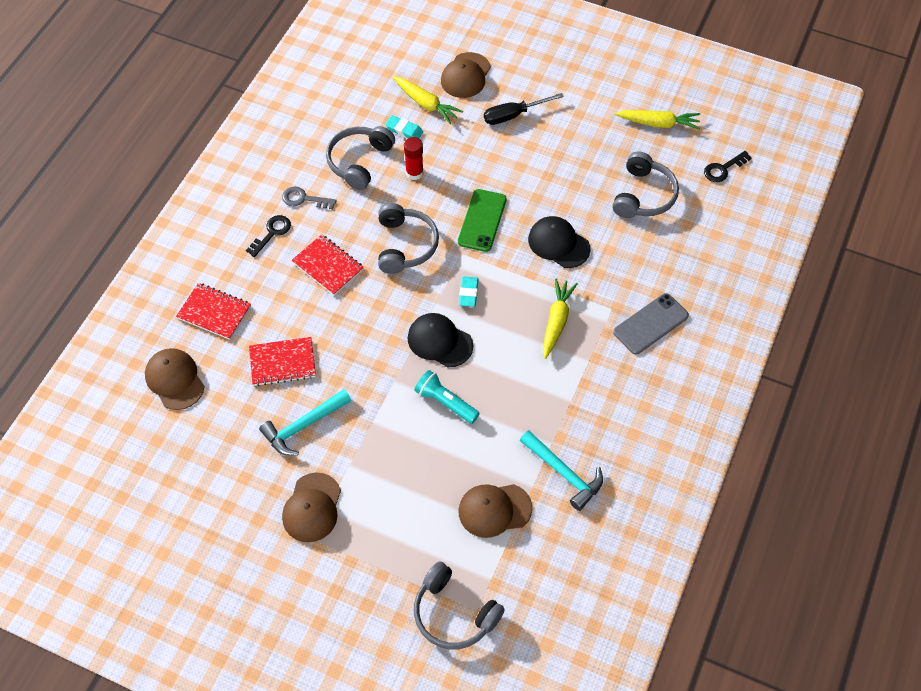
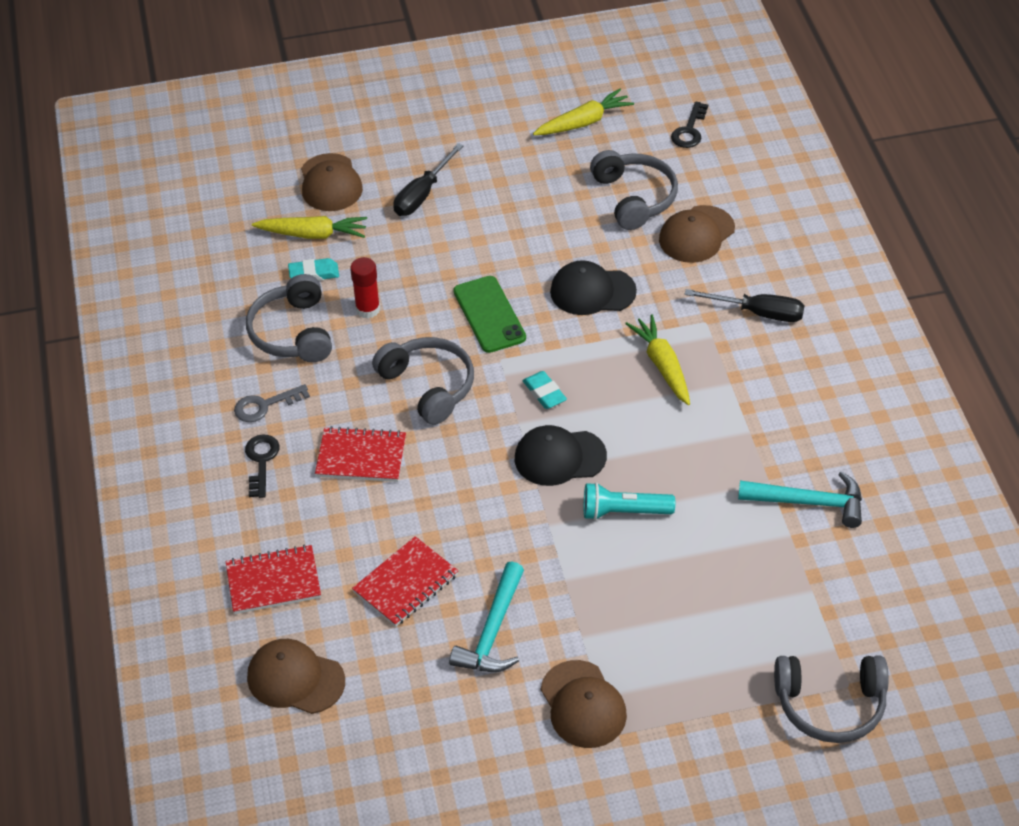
camera: 35 degrees left, 10 degrees down
brown cap [458,484,532,538] -> brown cap moved to [659,205,735,263]
grey phone [613,293,689,355] -> black screwdriver [684,289,804,322]

